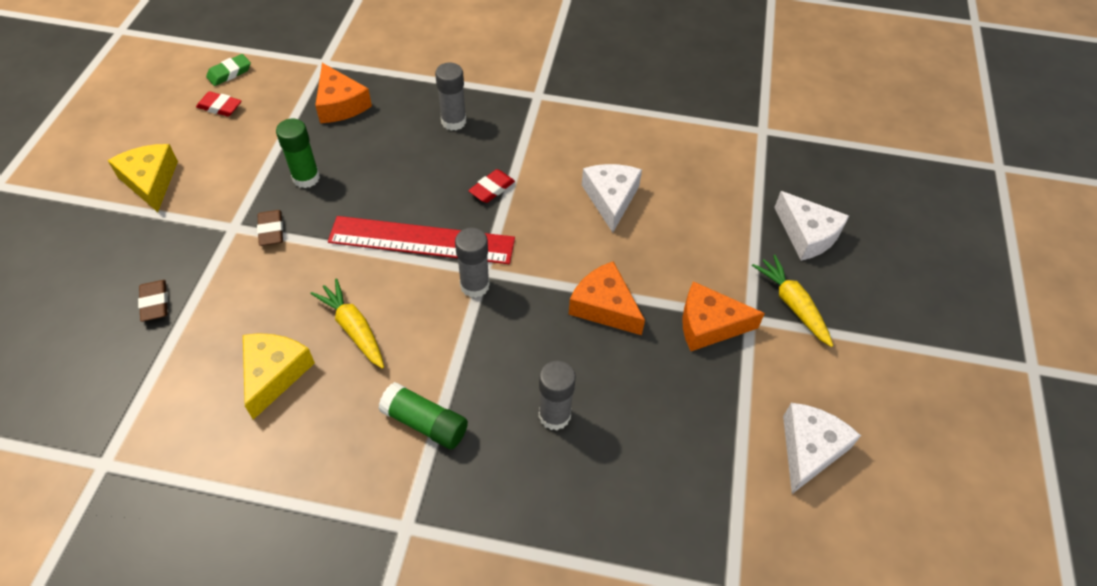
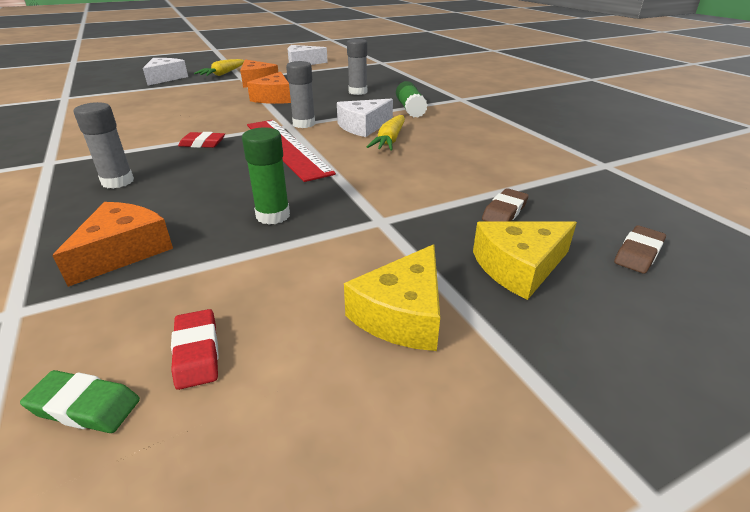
camera: 125 degrees left, 20 degrees down
yellow cheese [243,333,315,420] -> yellow cheese moved to [473,221,577,300]
brown eraser [257,210,283,246] -> brown eraser moved to [614,225,666,274]
white cheese [582,164,642,233] -> white cheese moved to [337,99,393,137]

